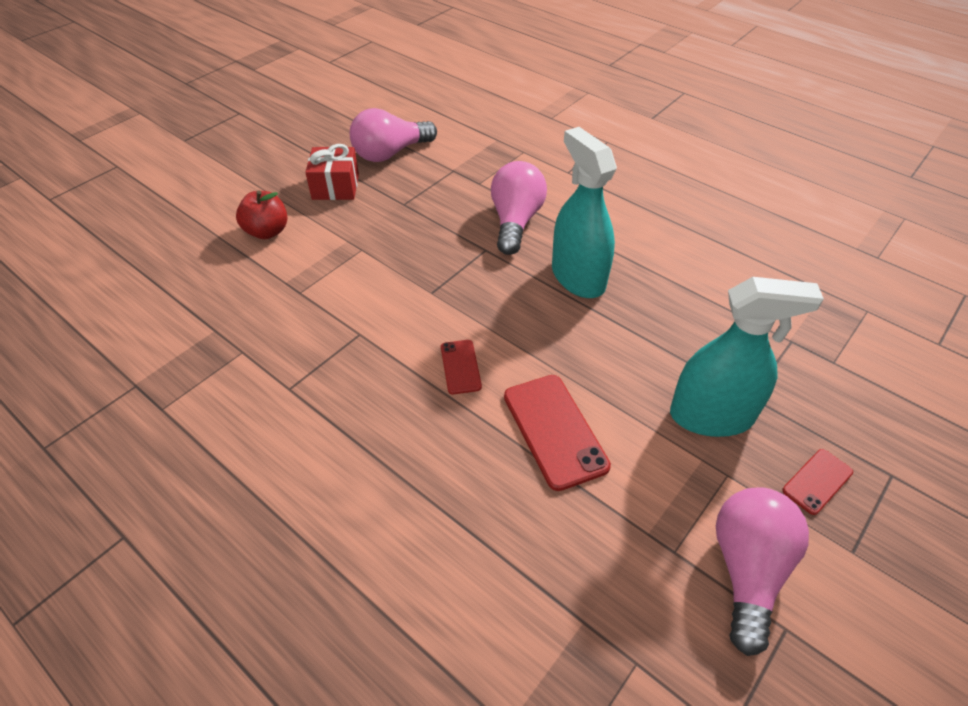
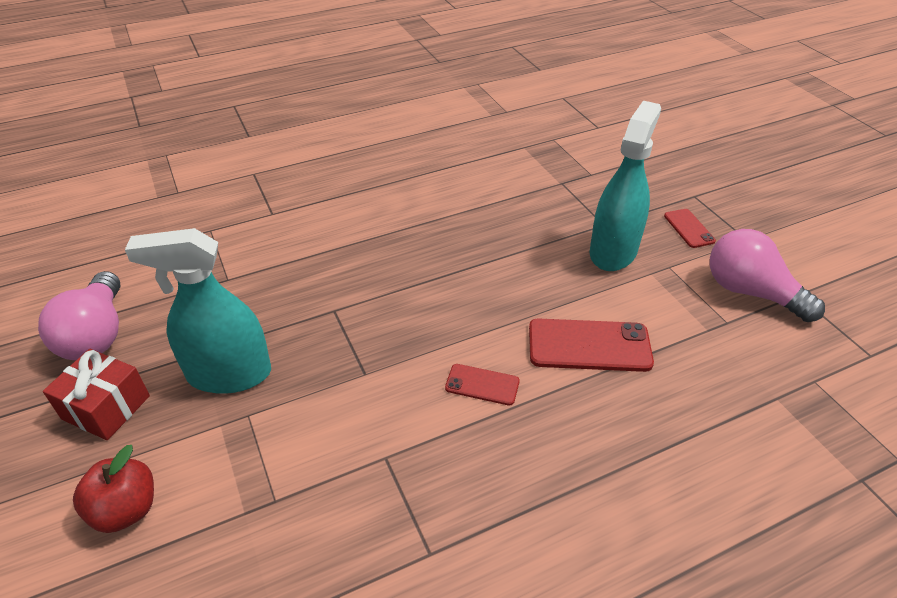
camera: 65 degrees left, 5 degrees down
pink light bulb [491,161,547,255] -> none
turquoise spray bottle [552,127,617,298] -> turquoise spray bottle moved to [125,228,271,394]

